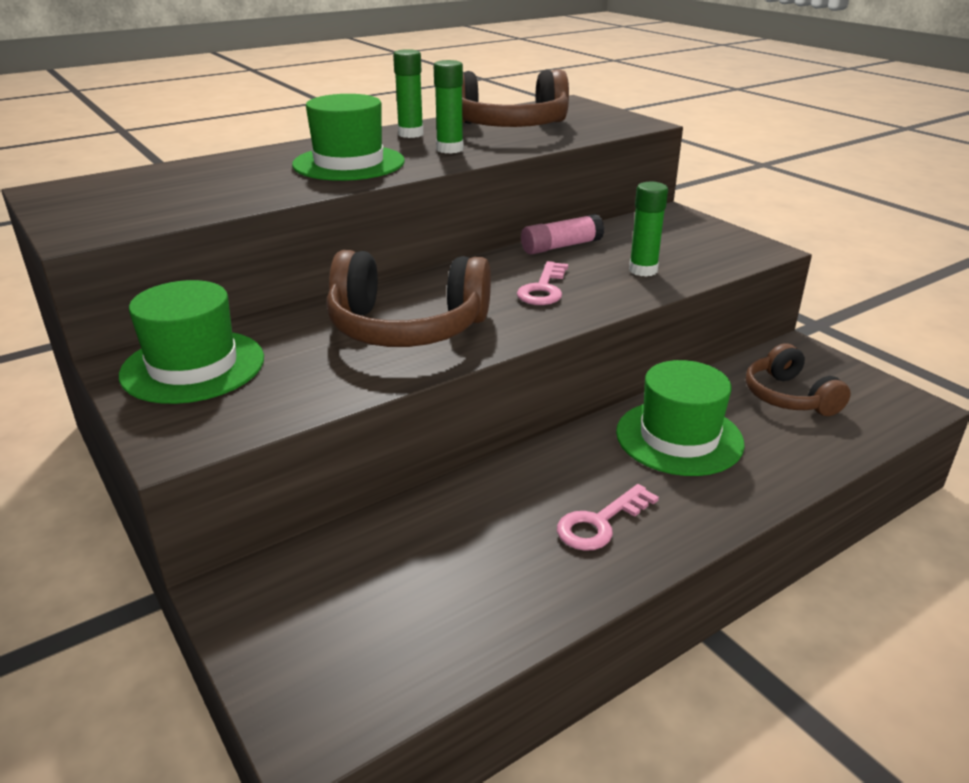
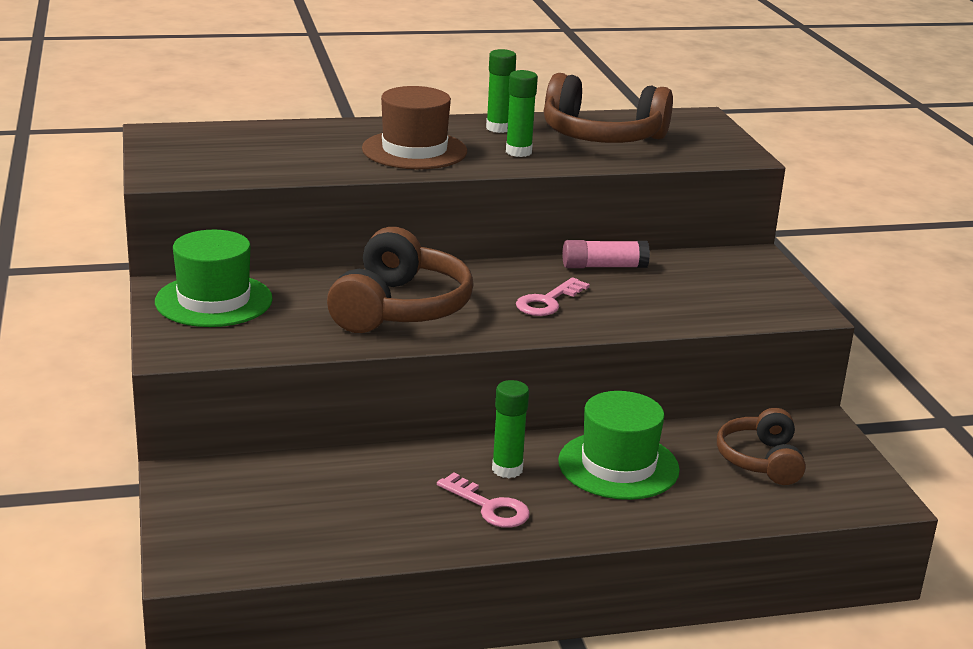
camera: 20 degrees right, 5 degrees down
green hat [292,94,405,181] -> brown hat [362,86,467,169]
brown headphones [326,250,491,347] -> brown headphones turned 105 degrees counterclockwise [327,227,474,333]
pink key [557,484,659,551] -> pink key turned 120 degrees counterclockwise [437,473,530,528]
green glue stick [629,182,668,277] -> green glue stick moved to [492,380,529,478]

